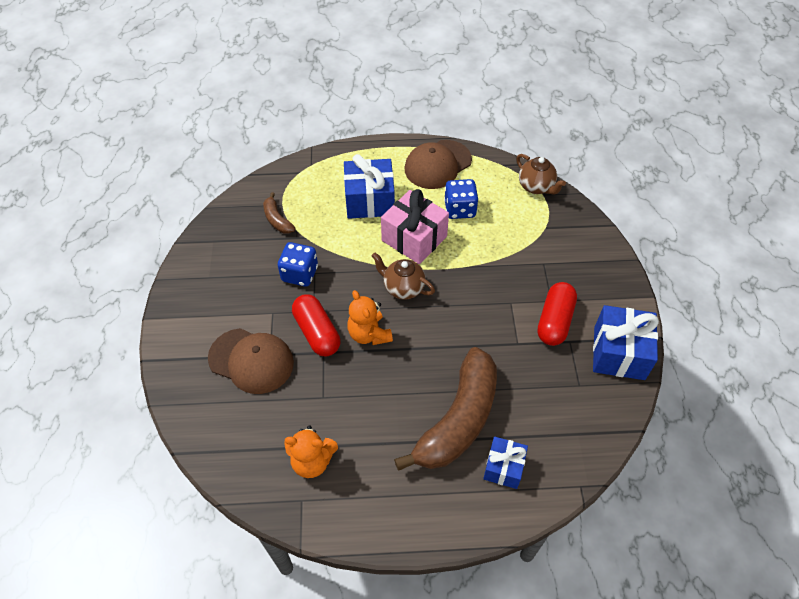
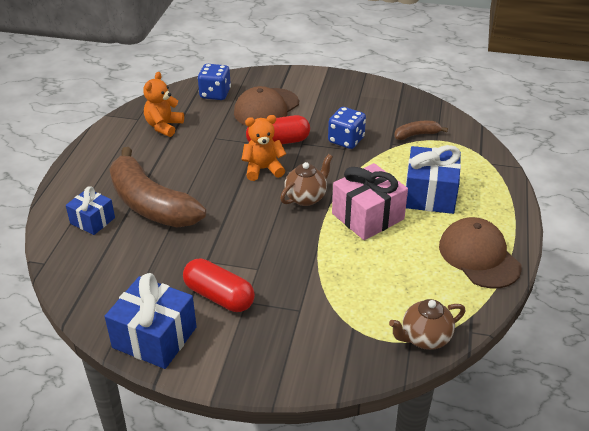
camera: 105 degrees right, 15 degrees down
blue dice [444,179,478,219] -> blue dice moved to [198,64,231,100]

